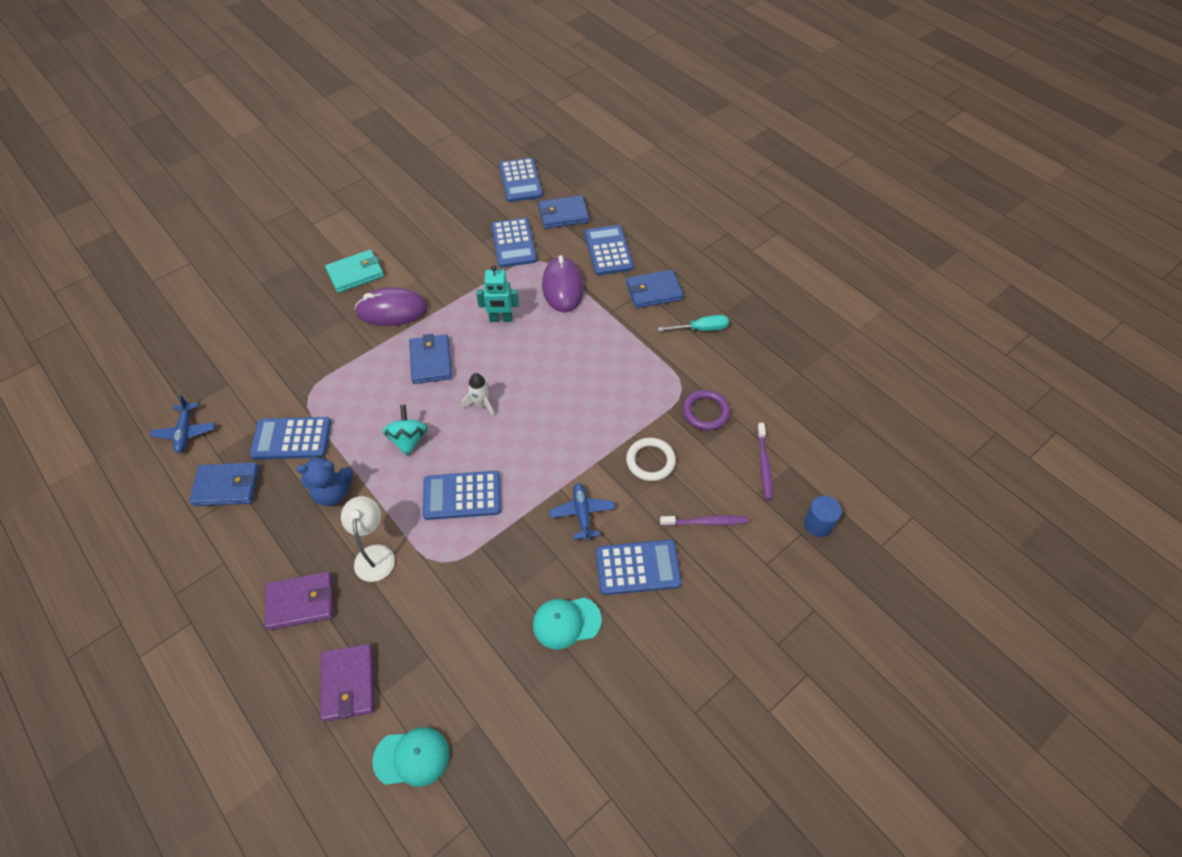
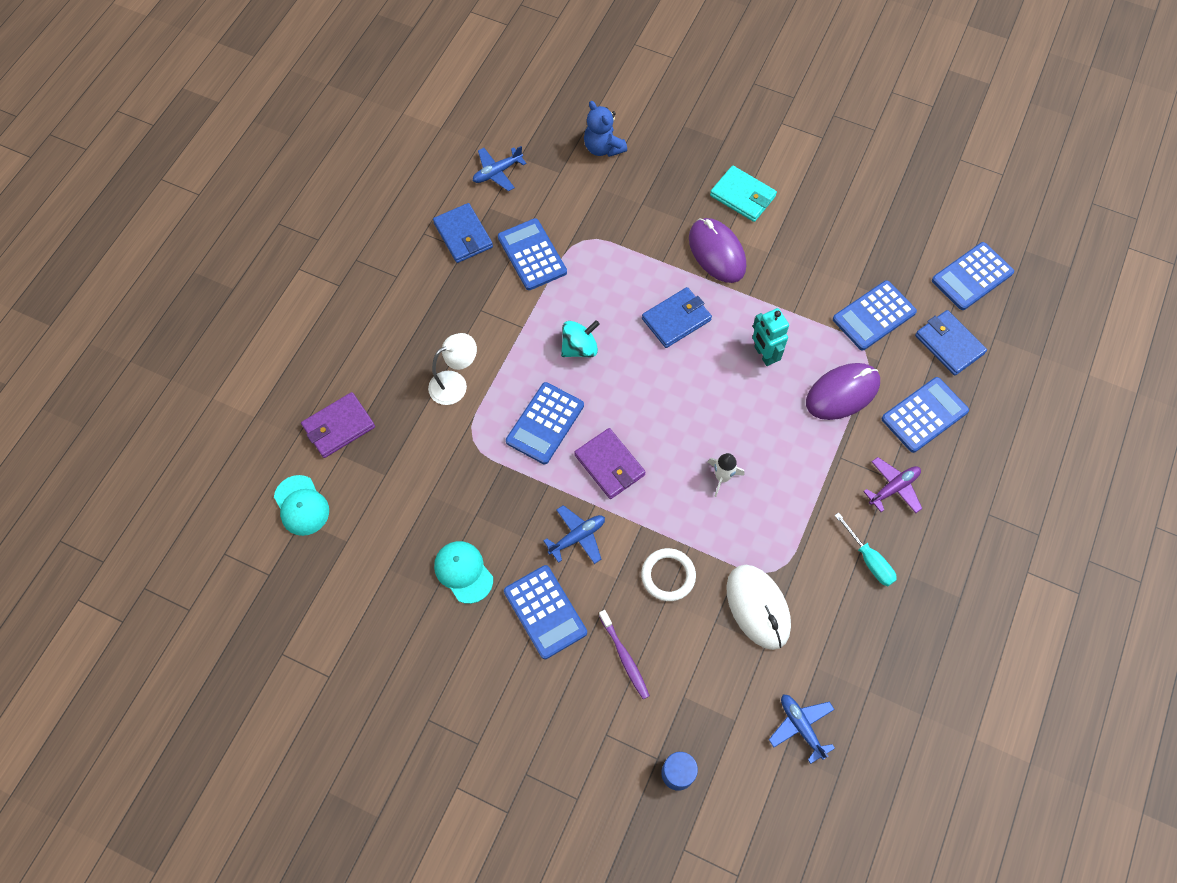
camera: 65 degrees right, 10 degrees up
purple wallet [265,572,333,630] -> purple wallet moved to [574,428,646,499]
blue teddy bear [296,455,353,506] -> blue teddy bear moved to [584,101,627,157]
blue calculator [423,471,501,520] -> blue calculator turned 120 degrees counterclockwise [506,382,584,464]
white rocket [462,373,495,416] -> white rocket moved to [708,453,744,497]
blue wallet [626,270,683,308] -> purple plane [863,457,922,513]
purple ring [683,390,730,430] -> white mouse [726,565,791,650]
purple toothbrush [757,423,773,500] -> none
none -> blue plane [769,695,835,764]

